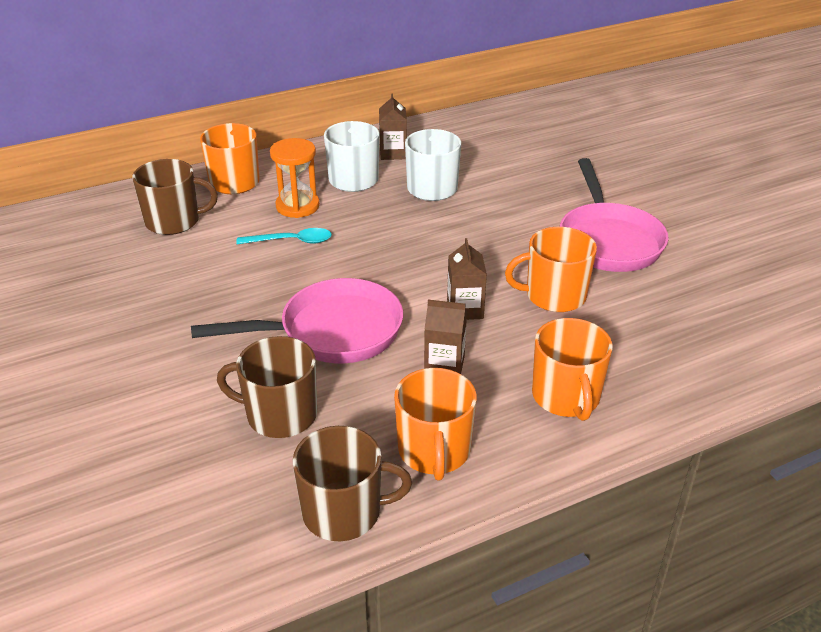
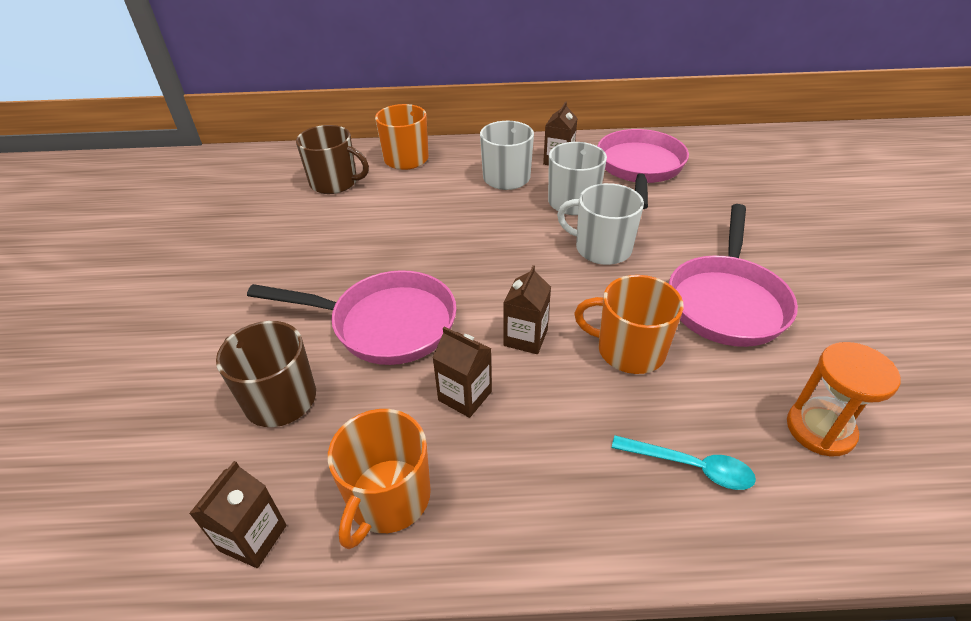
camera: 25 degrees right, 5 degrees up
turquoise spoon [236,228,332,244] -> turquoise spoon moved to [612,435,756,490]
orange hourglass [270,138,320,218] -> orange hourglass moved to [787,342,901,456]
brown mug [293,426,412,541] -> brown carton [189,461,286,568]
orange mug [532,318,613,421] -> none
none -> white mug [557,183,644,265]
none -> pink pan [598,129,689,209]

